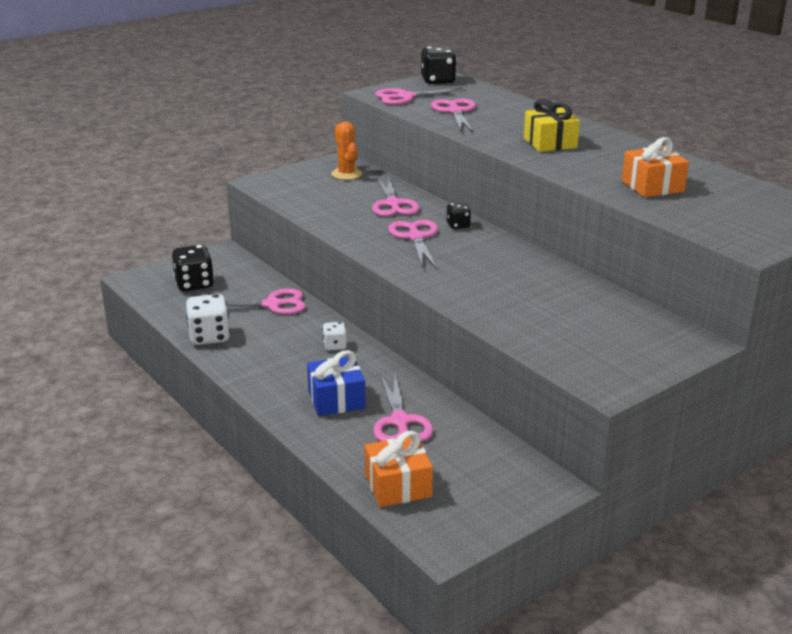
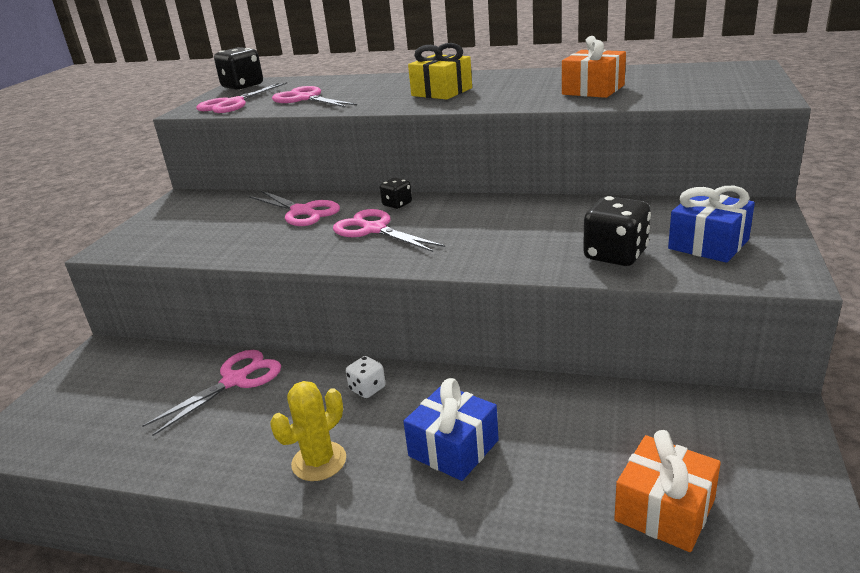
camera: 35 degrees left, 0 degrees up
black dice [172,245,214,291] -> black dice moved to [583,196,651,266]
white dice [186,294,230,345] -> none
orange cactus [331,121,362,180] -> none
pink scissors [373,374,433,442] -> none
none -> yellow cactus [270,381,346,481]
none -> blue gift [668,186,755,263]

